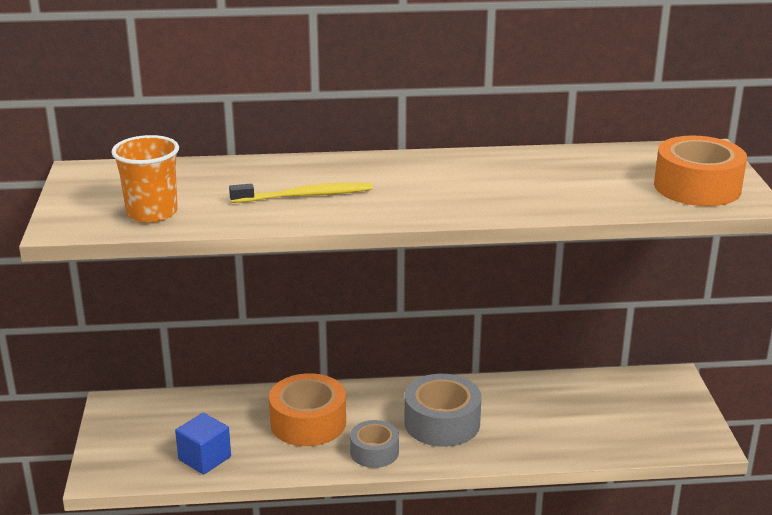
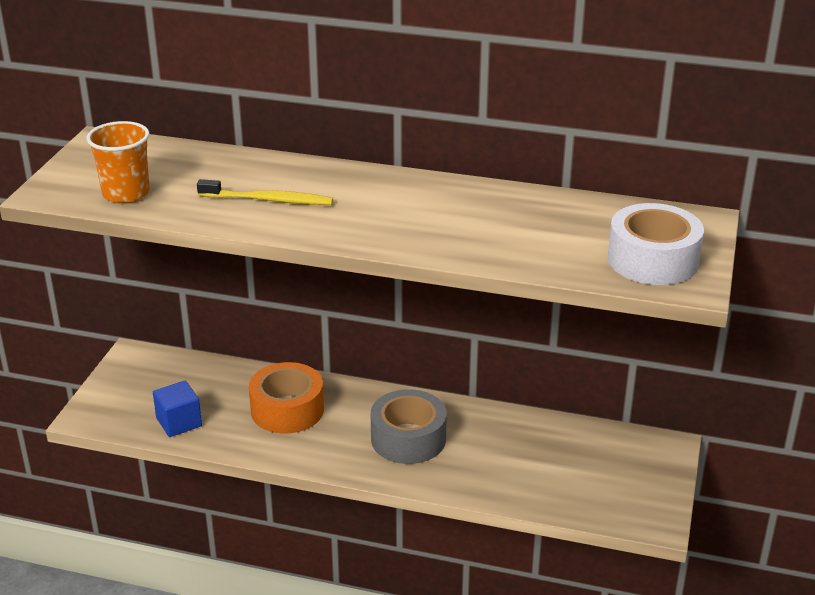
camera: 20 degrees right, 5 degrees up
grey tape [350,420,399,468] -> none
orange tape [654,136,747,206] -> white tape [608,203,704,285]

